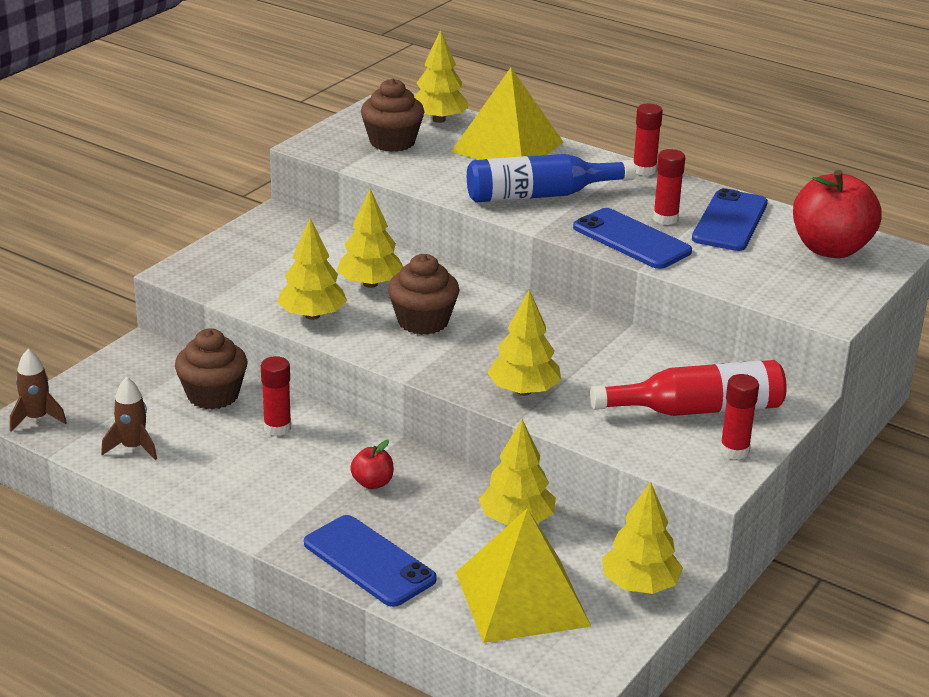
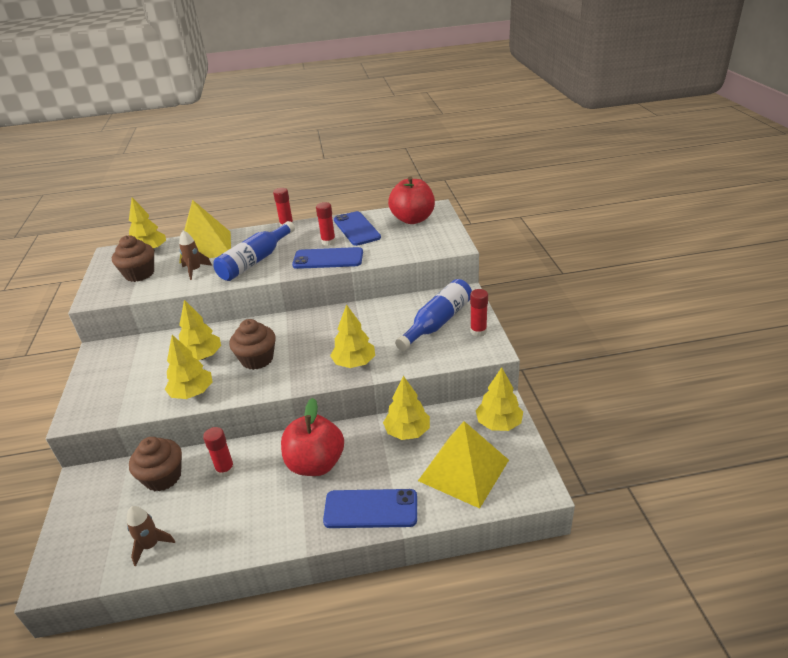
camera: 40 degrees left, 5 degrees up
brown rocket [10,349,67,432] -> brown rocket moved to [179,230,212,280]
red apple [350,440,394,489] -> red apple [281,398,344,476], size x2.20
red bottle [590,360,787,416] -> blue bottle [395,279,472,351]

